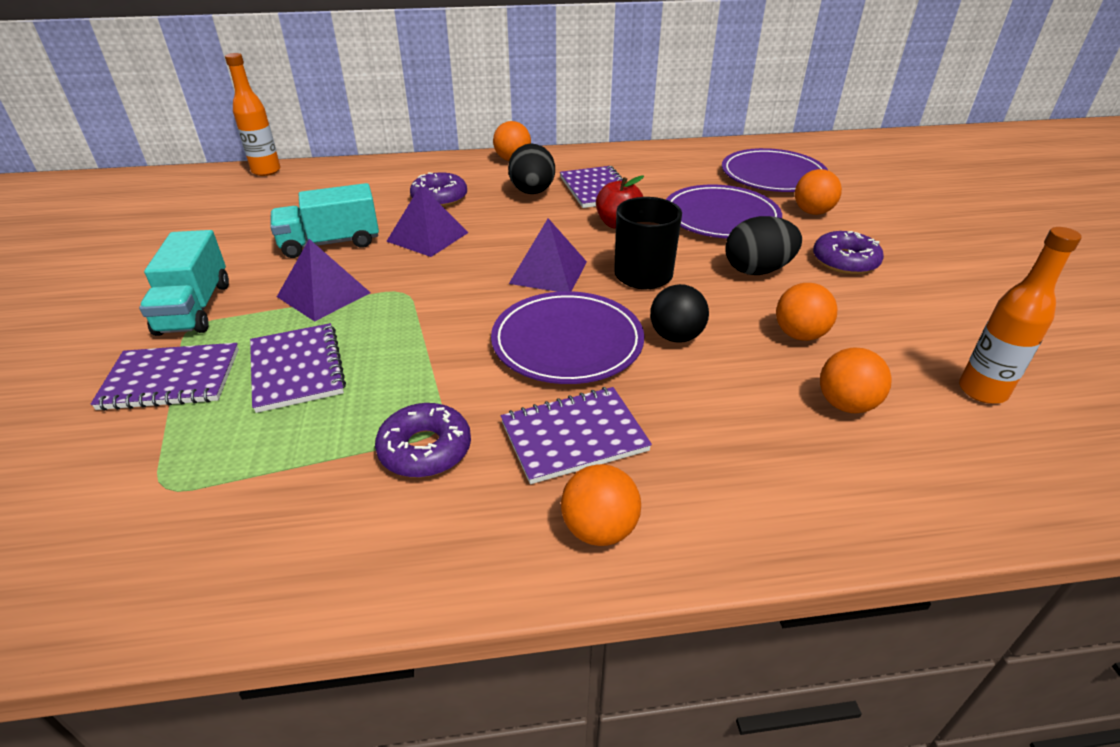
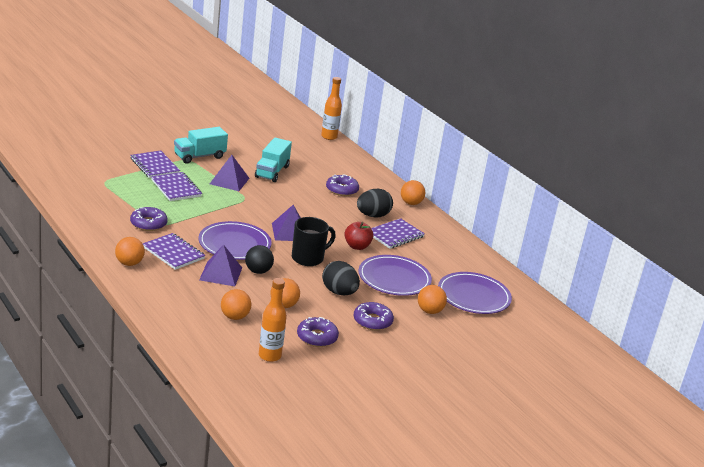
camera: 60 degrees right, 10 degrees down
purple notebook [250,323,346,413] -> purple notebook turned 75 degrees counterclockwise [151,172,202,201]
turquoise truck [271,183,379,258] -> turquoise truck turned 120 degrees counterclockwise [255,137,292,182]
purple pyramid [386,185,468,257] -> purple pyramid moved to [199,245,242,286]
none -> purple donut [297,317,339,347]

